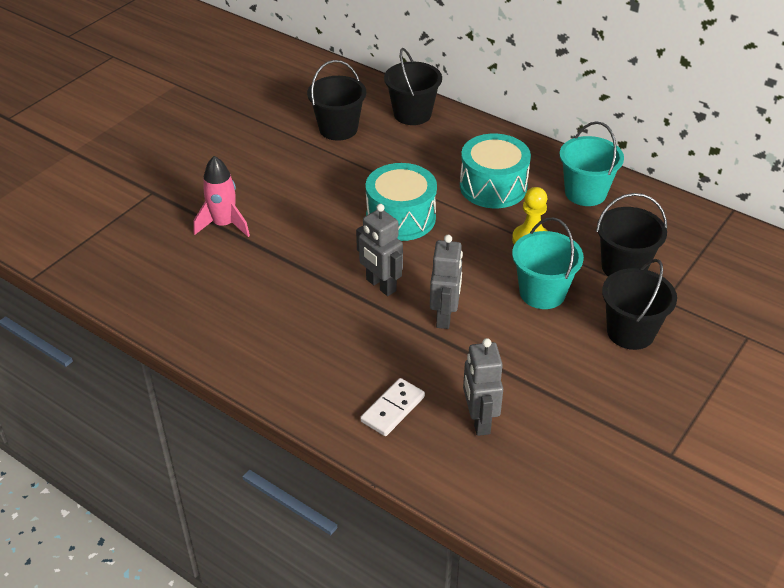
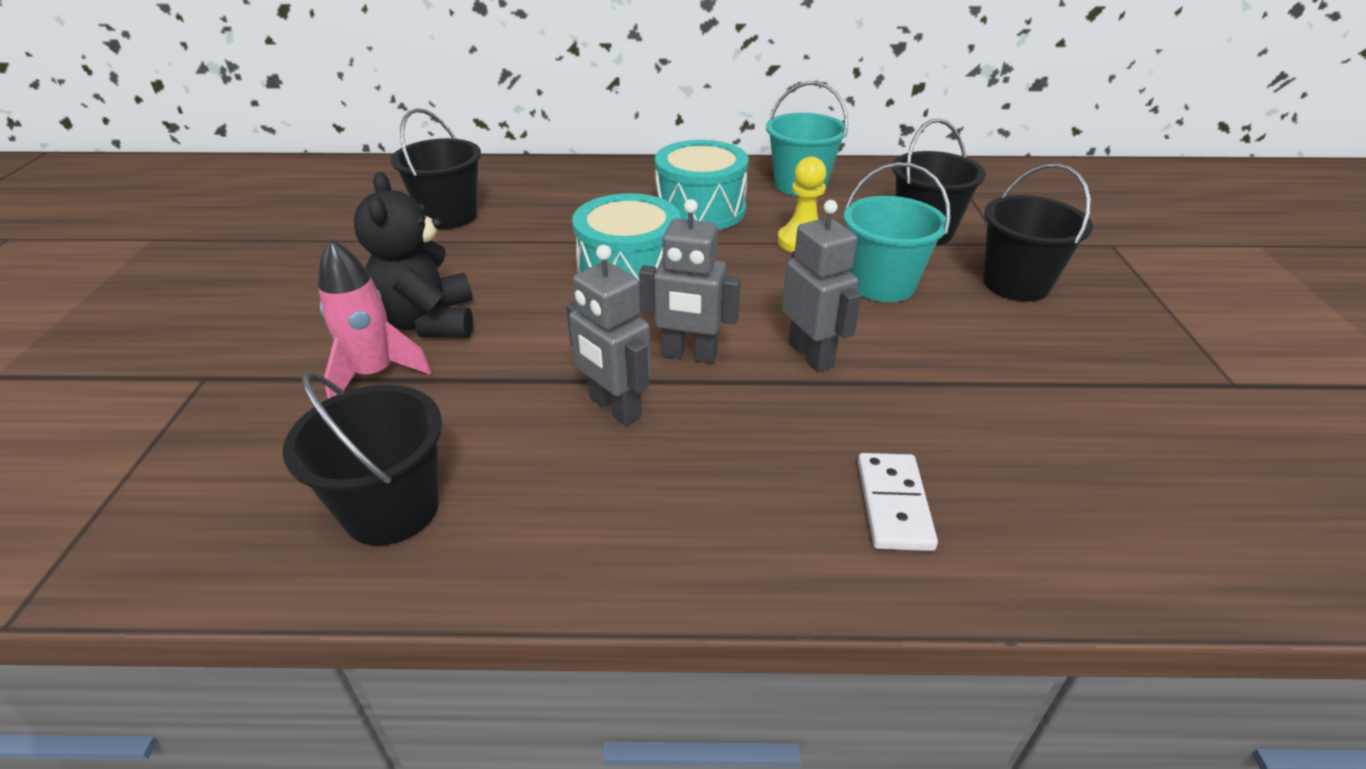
camera: 35 degrees left, 5 degrees down
black bucket [384,48,442,125] -> black bucket moved to [283,372,442,546]
grey robot [463,338,503,436] -> grey robot moved to [566,245,651,425]
none -> black teddy bear [354,172,473,337]

